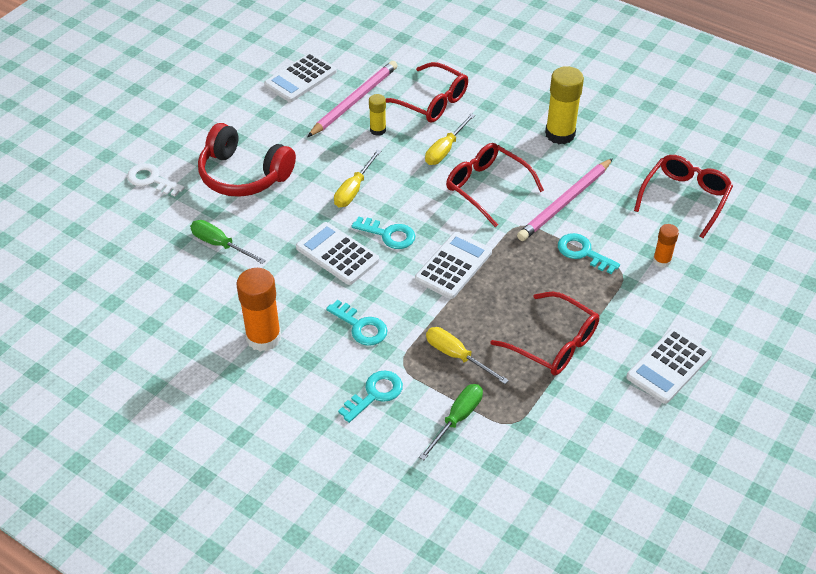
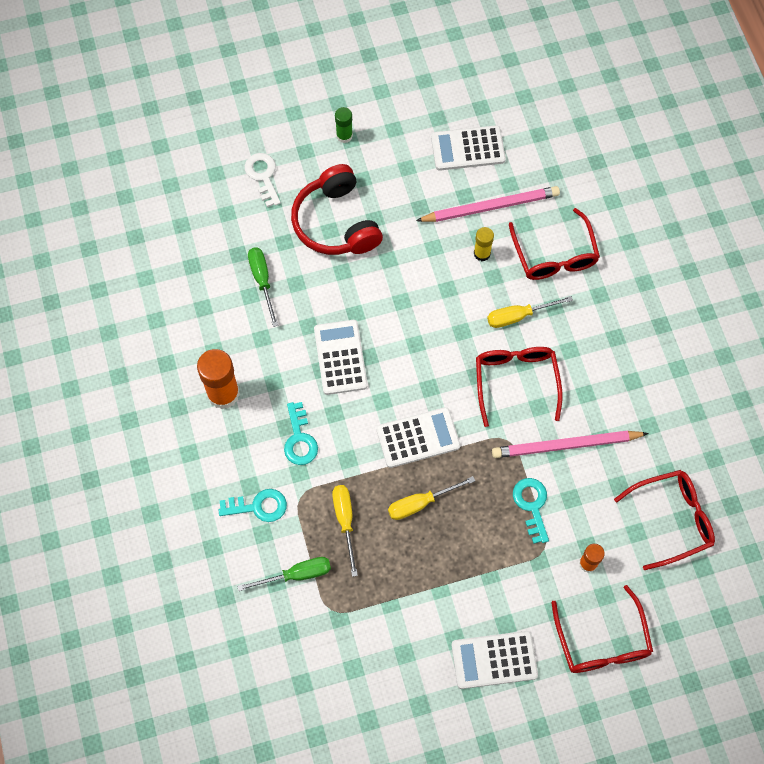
camera: 40 degrees right, 20 degrees up
yellow screwdriver [334,149,381,207] -> yellow screwdriver moved to [388,476,475,520]
turquoise key [352,216,415,249] -> none
red glasses [491,292,599,376] -> red glasses moved to [551,585,653,673]
yellow glue stick [545,66,584,144] -> none
none -> green glue stick [335,107,353,143]

